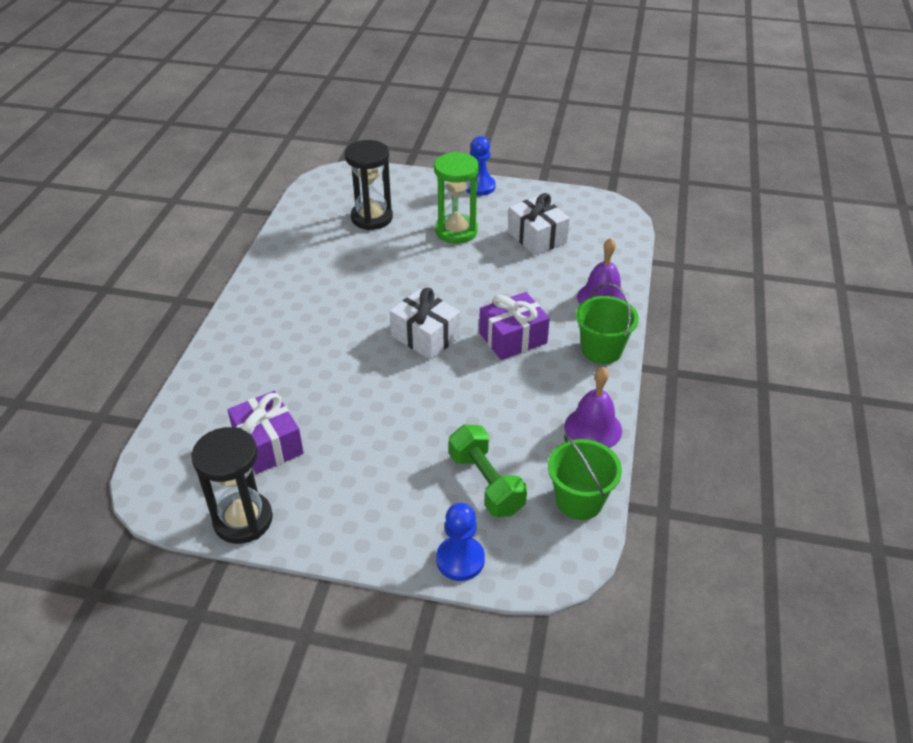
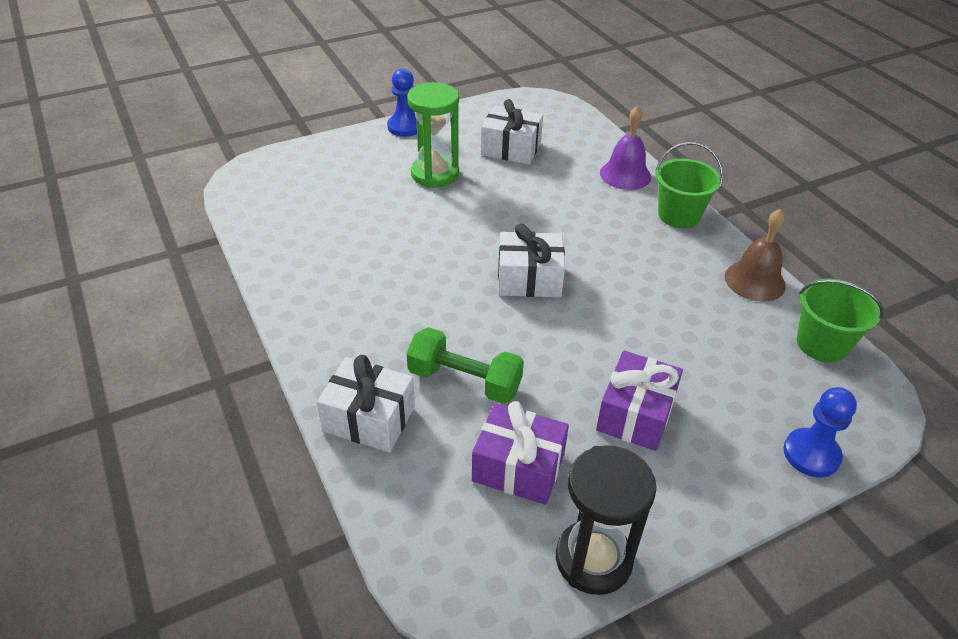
camera: 40 degrees left, 0 degrees up
black hourglass [345,140,393,230] -> none
green dumbbell [449,424,527,517] -> green dumbbell moved to [407,327,524,404]
purple gift [479,292,550,360] -> purple gift moved to [596,351,683,451]
purple bell [564,367,622,448] -> brown bell [725,209,786,302]
none -> white gift [317,355,415,452]

